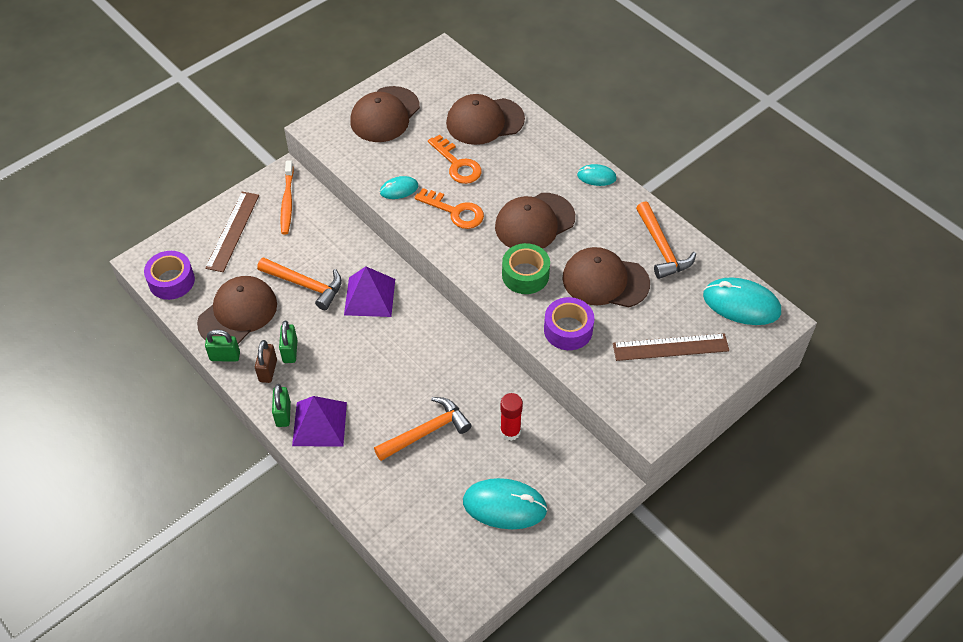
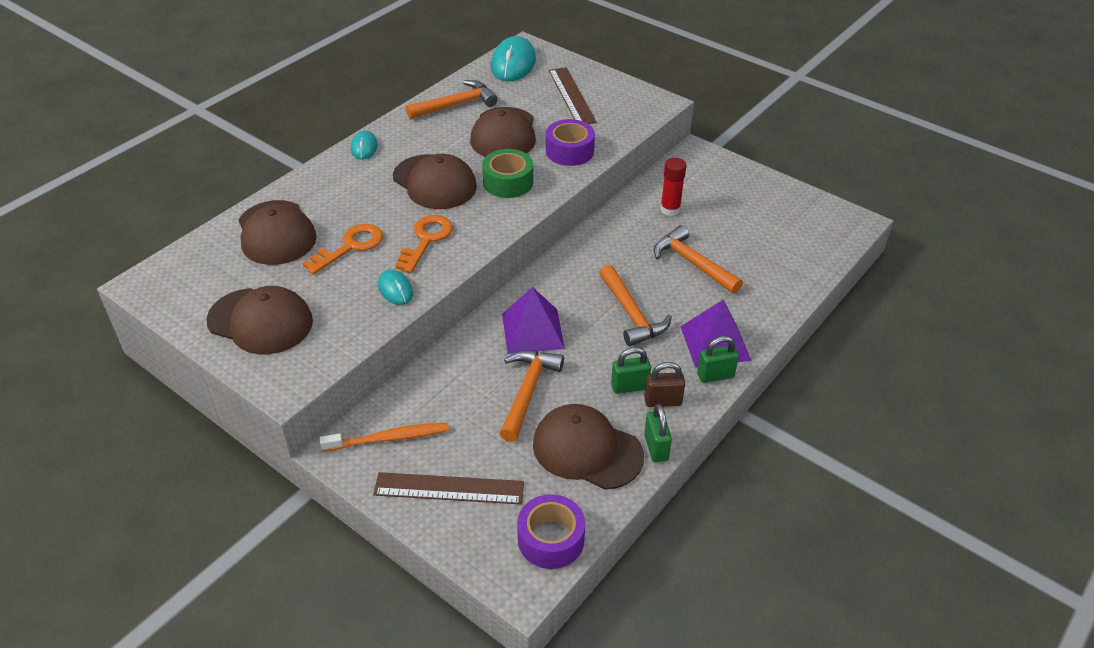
camera: 100 degrees left, 10 degrees down
turquoise mouse [463,478,548,529] -> none
none -> orange hammer [599,265,672,346]

